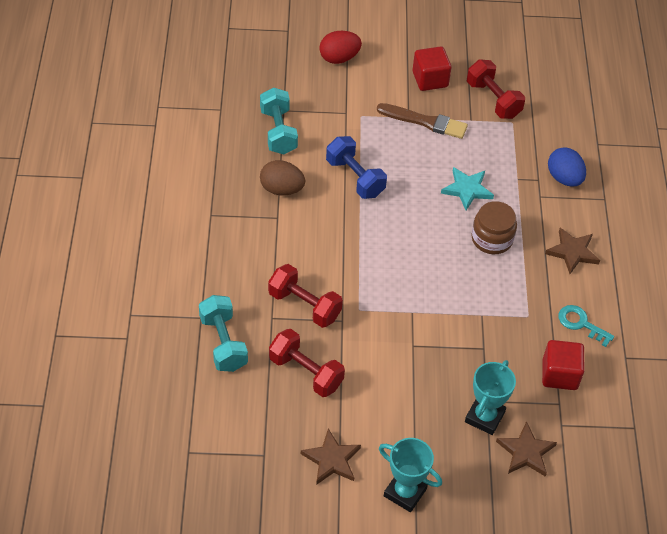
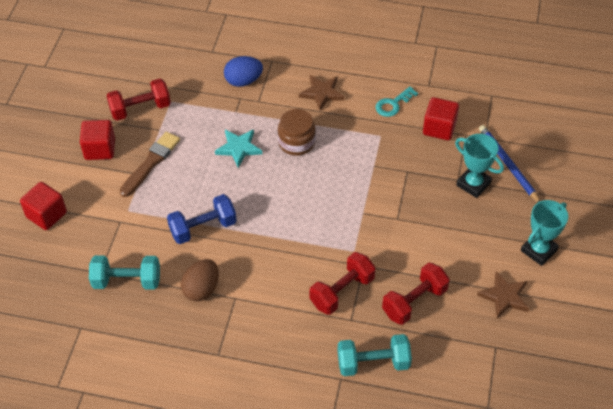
camera: 75 degrees left, 0 degrees up
red egg [319,31,362,64] -> red cube [20,182,67,230]
brown star [496,421,557,477] -> blue pencil [479,125,540,202]

